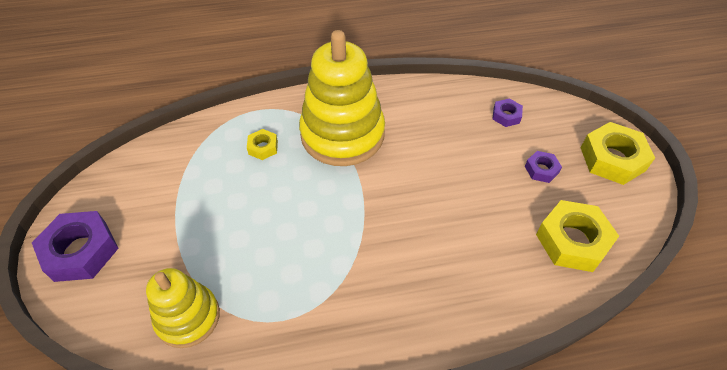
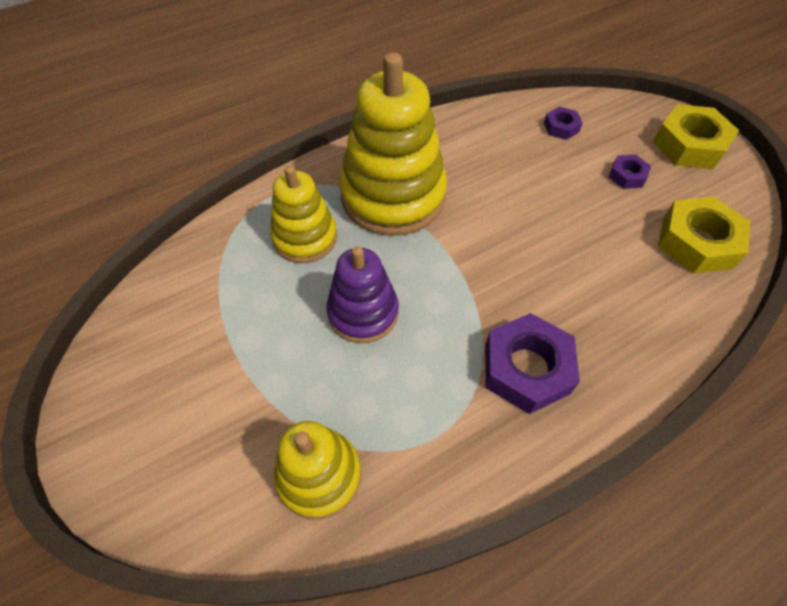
camera: 20 degrees left, 5 degrees up
purple nut [32,211,119,282] -> purple nut moved to [485,313,580,414]
yellow nut [247,129,278,160] -> yellow stacking toy [270,165,337,263]
none -> purple stacking toy [326,246,399,343]

